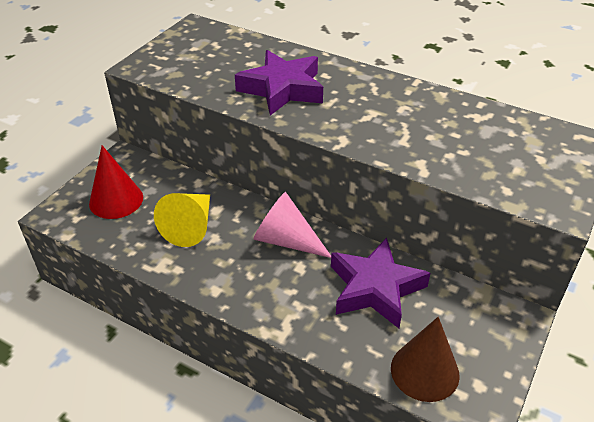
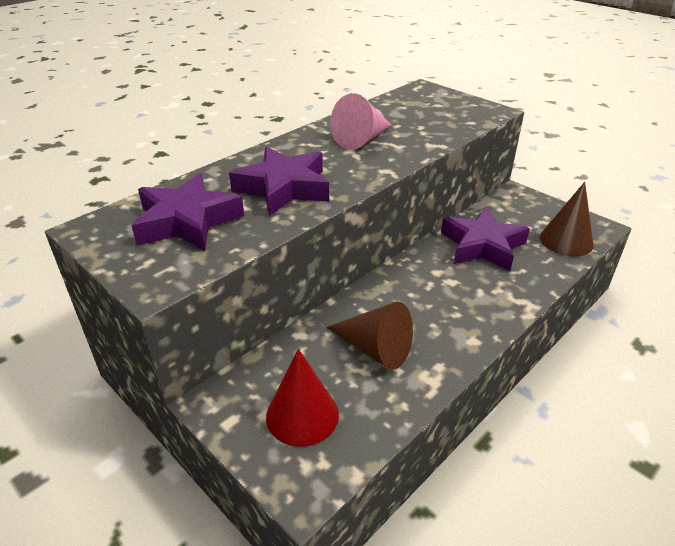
camera: 75 degrees left, 5 degrees down
yellow cone [154,193,210,247] -> brown cone [326,302,413,369]
pink cone [253,192,331,258] -> pink cone moved to [330,93,391,150]
none -> purple star [131,173,244,251]

